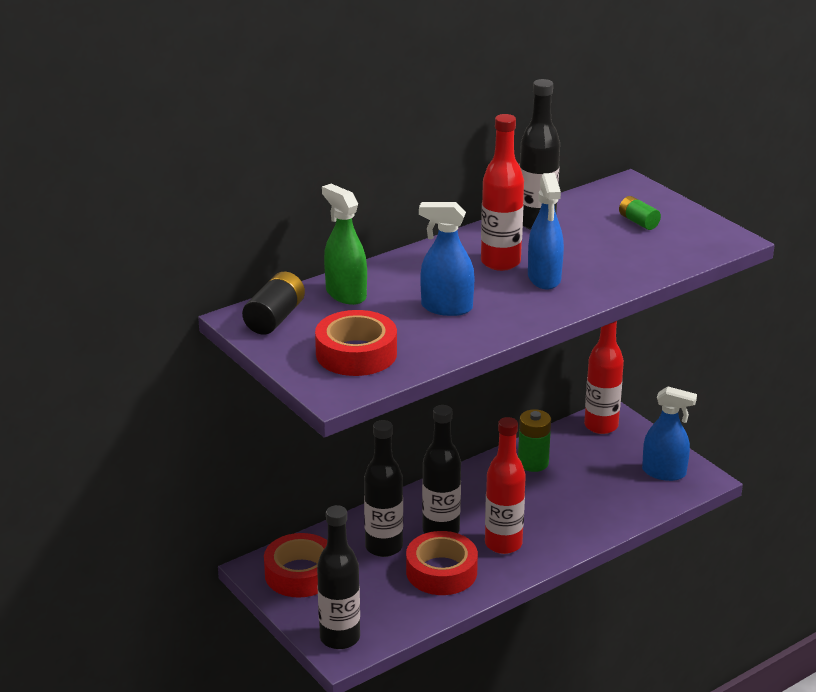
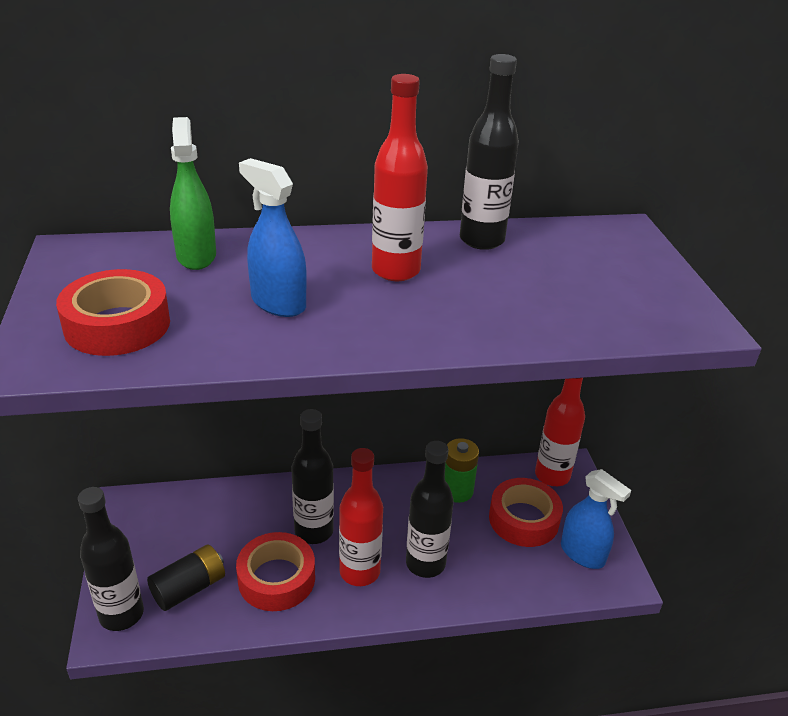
camera: 25 degrees right, 5 degrees up
black battery [242,272,305,335] -> black battery moved to [147,544,225,611]
red tape [264,533,327,598] -> red tape moved to [489,478,563,547]
black bottle [364,420,403,557] -> black bottle moved to [406,441,454,578]
blue spray bottle [528,173,564,289] -> none
green battery [619,196,661,230] -> none

